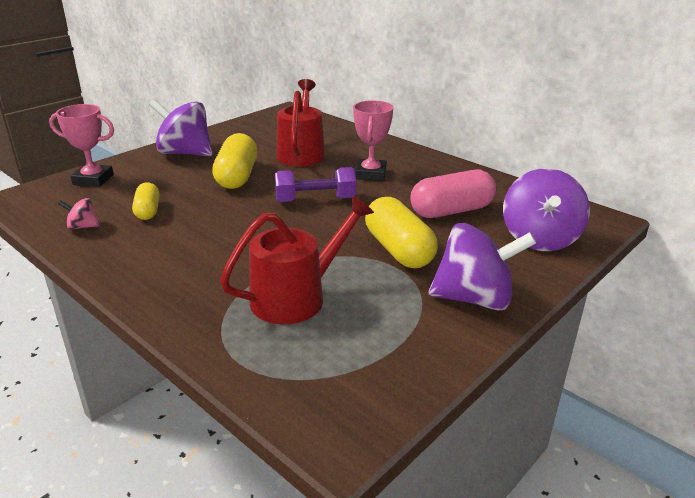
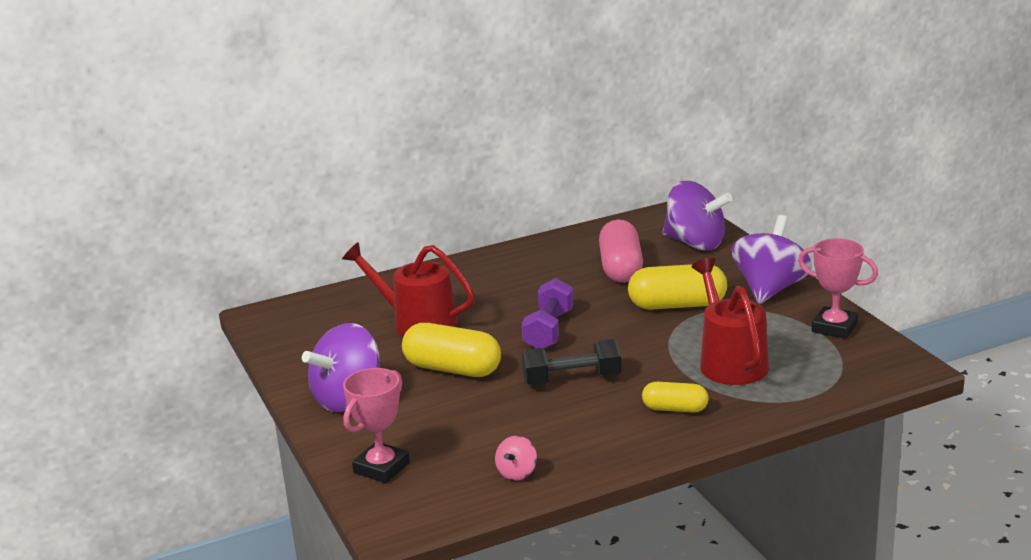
camera: 65 degrees left, 5 degrees down
yellow capsule [132,182,160,220] -> yellow capsule moved to [642,382,709,413]
pink trophy [353,100,393,181] -> pink trophy moved to [798,238,878,339]
none -> black dumbbell [522,339,622,386]

